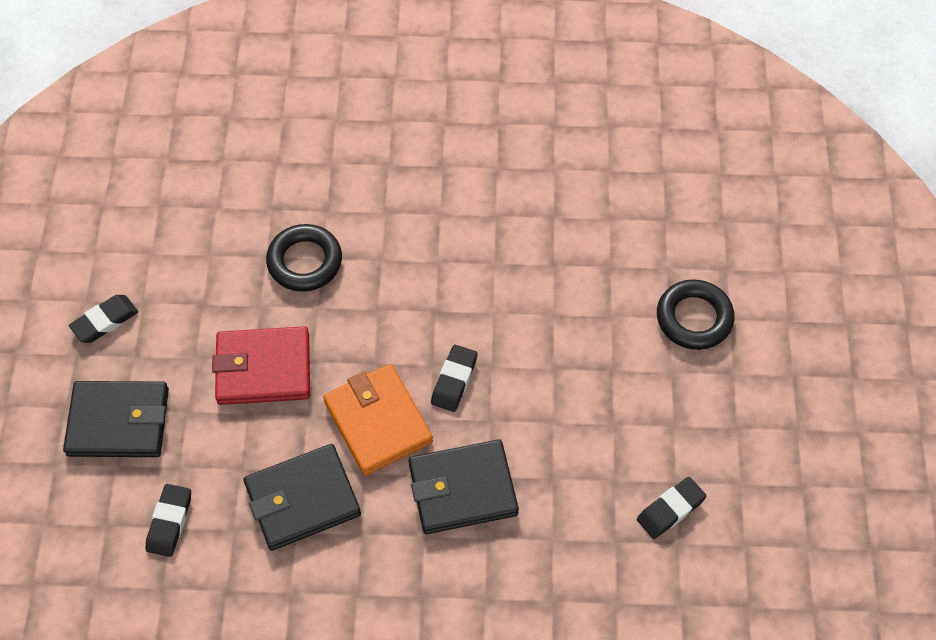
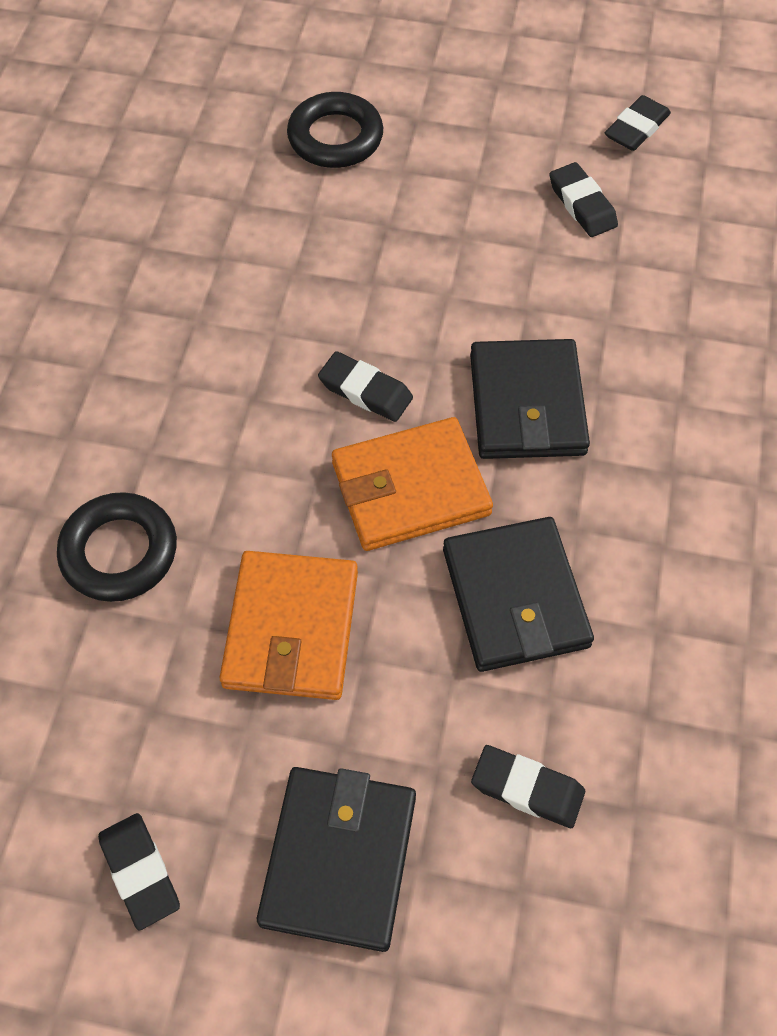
camera: 80 degrees left, 0 degrees up
red wallet [212,326,310,405] -> orange wallet [219,551,358,700]
none -> black eraser [605,95,671,151]

